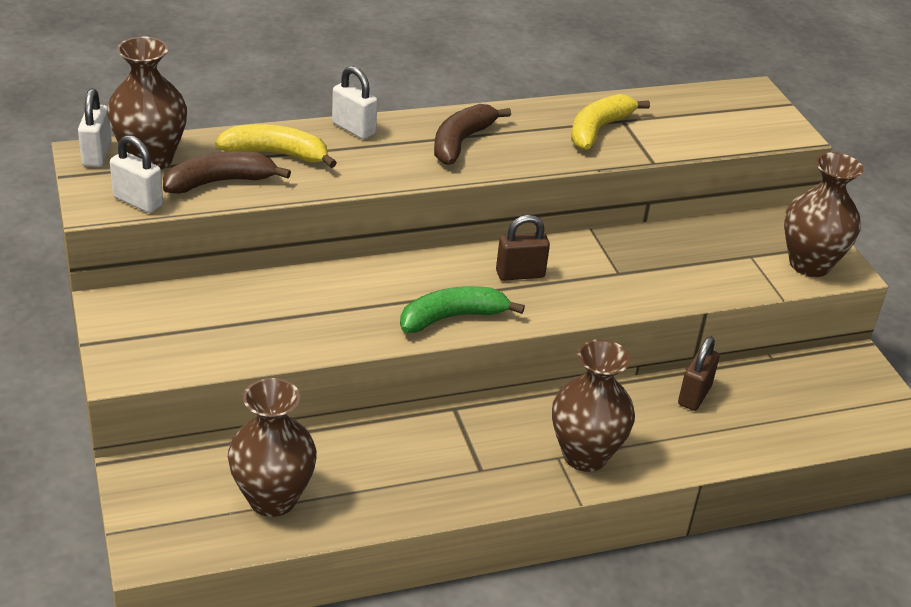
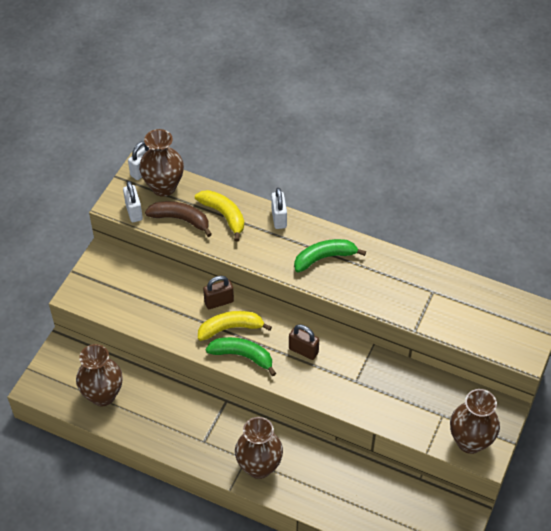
camera: 45 degrees right, 15 degrees up
brown banana [434,104,511,165] -> green banana [294,239,366,273]
yellow banana [571,94,650,150] -> yellow banana moved to [198,311,272,341]
brown padlock [678,337,720,411] -> brown padlock moved to [203,276,234,309]

